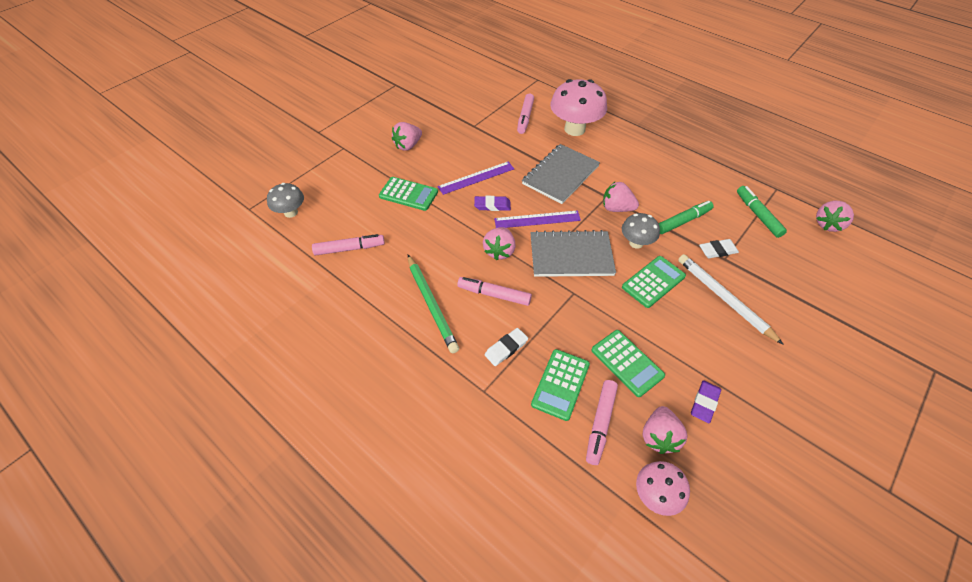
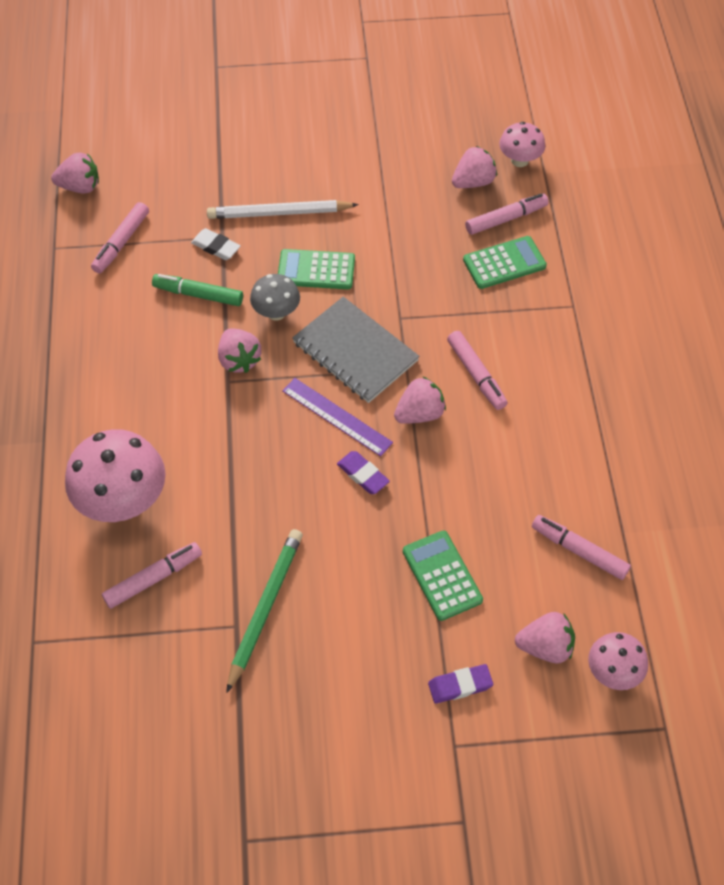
camera: 135 degrees left, 5 degrees up
grey mushroom [267,183,304,218] -> pink mushroom [588,632,648,690]
pink strawberry [392,122,422,151] -> pink strawberry moved to [515,612,575,664]
green pencil [408,255,459,353] -> green pencil moved to [226,529,303,693]
purple ruler [438,162,514,195] -> none
white eraser [485,328,528,366] -> none
grey notebook [522,144,600,204] -> none
green calculator [591,330,665,397] -> none
white pencil [678,254,784,345] -> white pencil turned 75 degrees clockwise [207,200,359,219]
purple eraser [691,380,721,423] -> purple eraser moved to [428,664,493,704]
green marker [737,186,787,238] -> pink marker [91,202,149,273]

